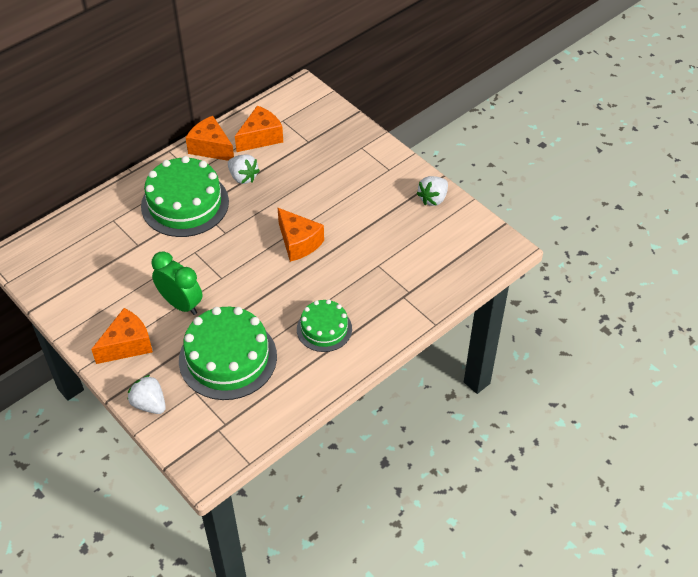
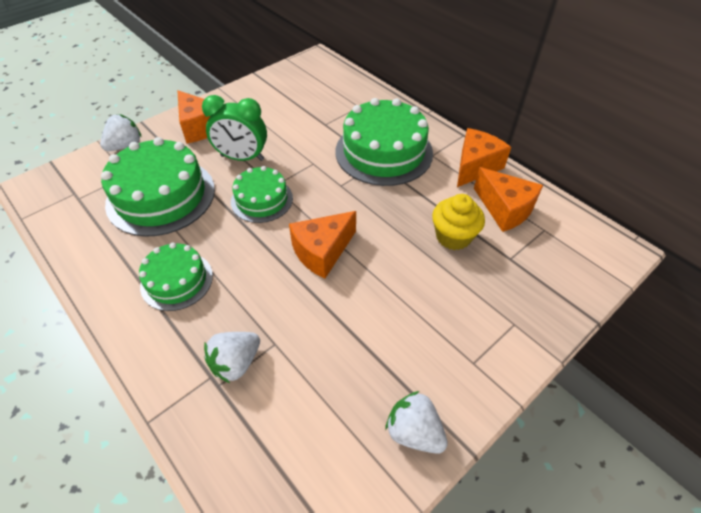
camera: 90 degrees right, 0 degrees up
green clock [152,251,203,315] -> green clock turned 60 degrees clockwise [202,95,267,161]
white strawberry [228,154,260,184] -> white strawberry moved to [204,332,260,383]
none -> green cake [231,166,293,223]
none -> yellow cupcake [432,194,485,250]

